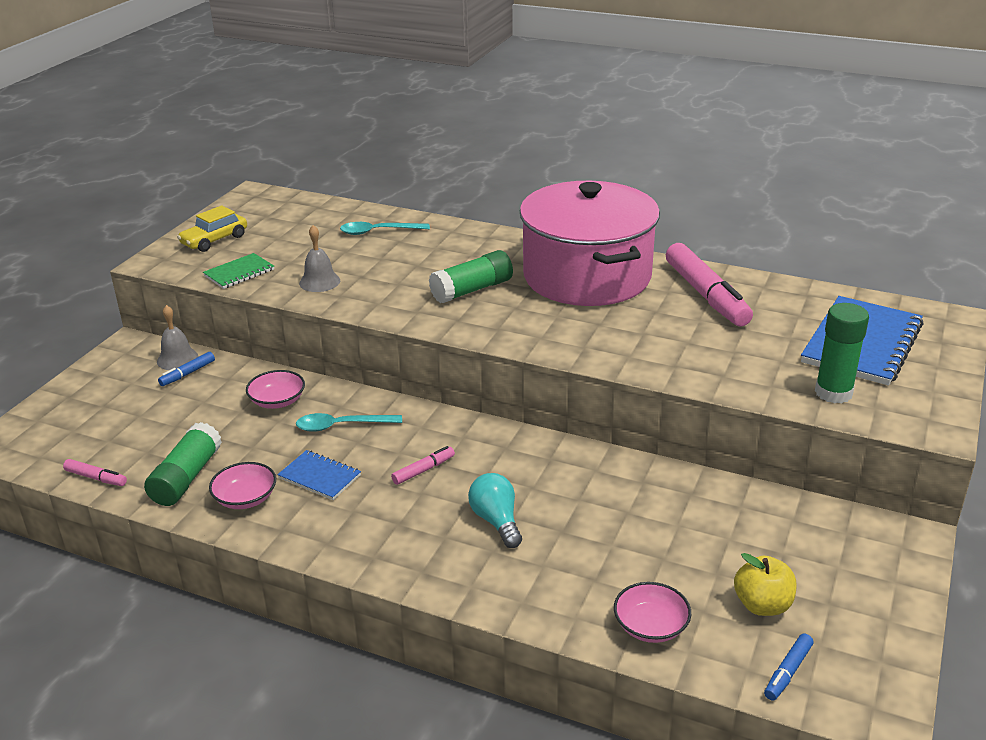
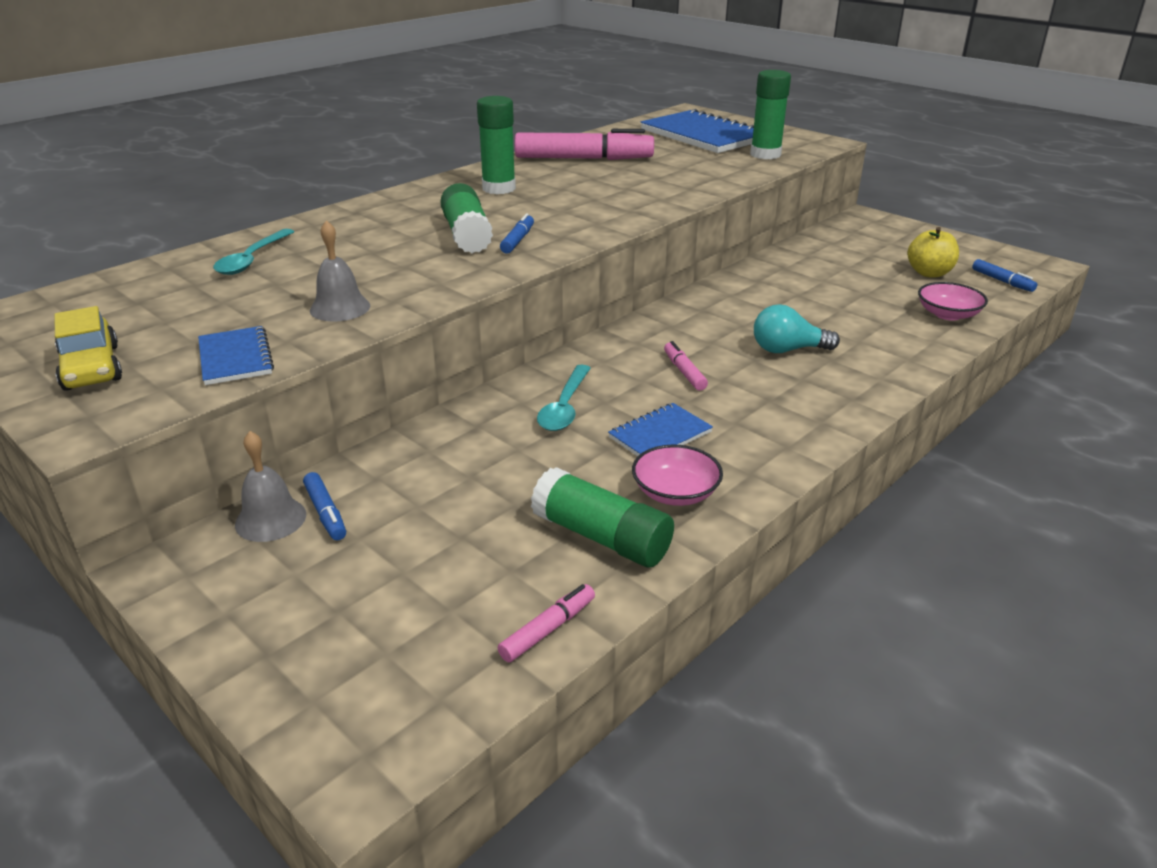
camera: 70 degrees left, 0 degrees up
green notebook [203,253,274,289] -> blue notebook [198,326,274,385]
pink bowl [246,370,305,409] -> none
pink pot [520,181,660,306] -> green glue stick [477,96,516,194]
none -> blue marker [500,213,534,254]

